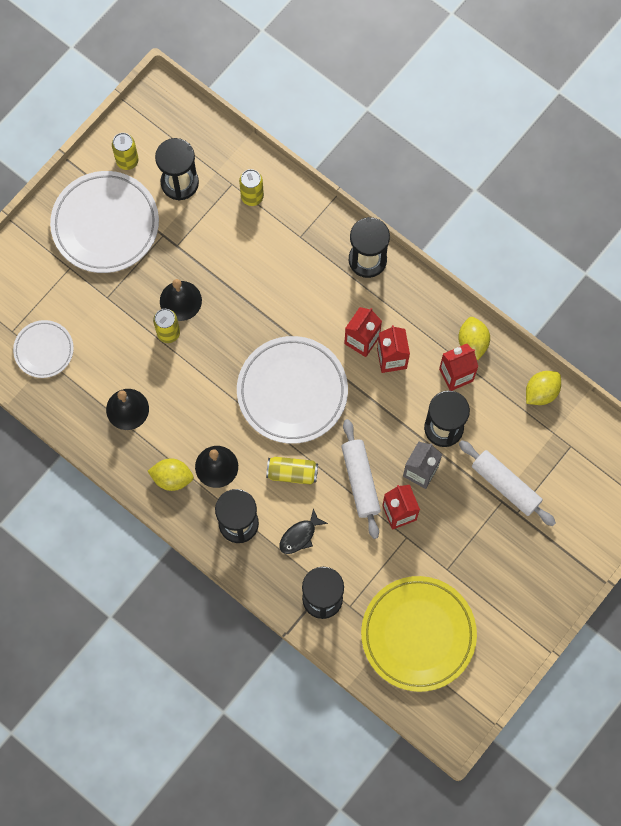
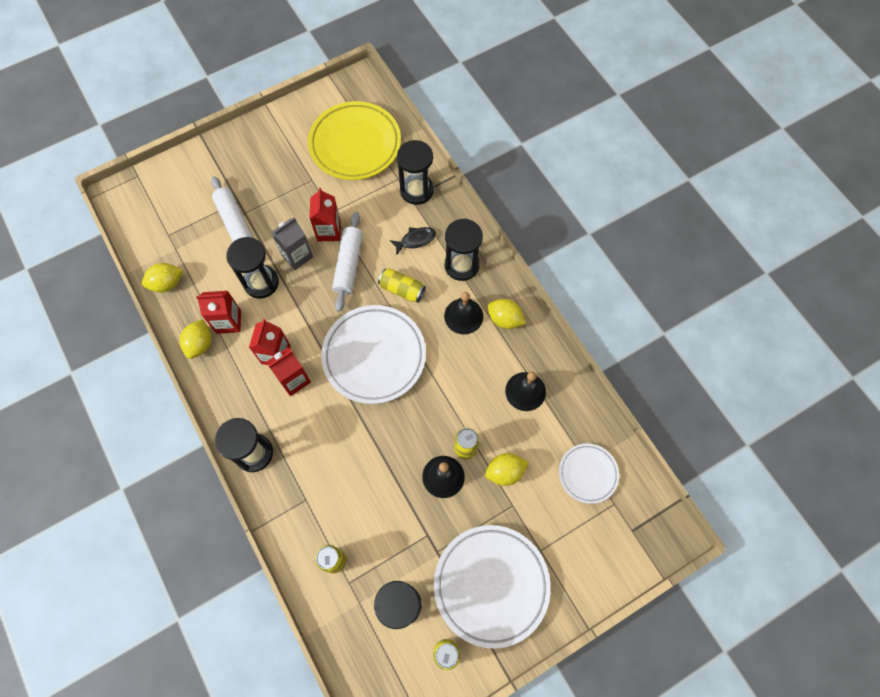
camera: 160 degrees left, 5 degrees down
none -> yellow lemon [485,453,529,486]

